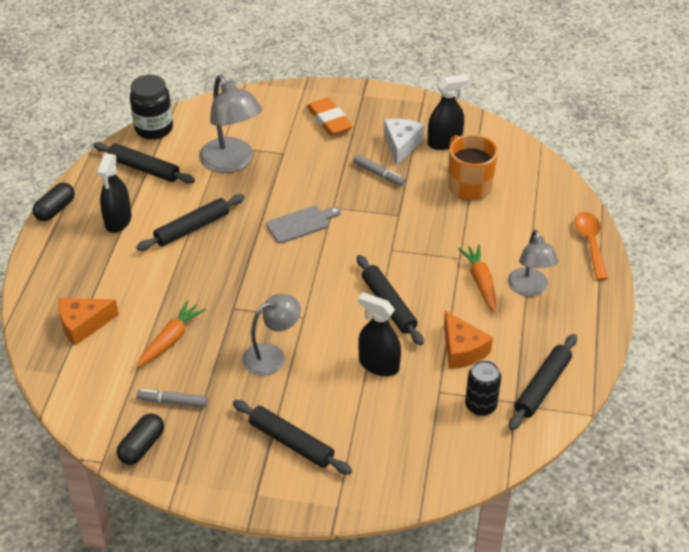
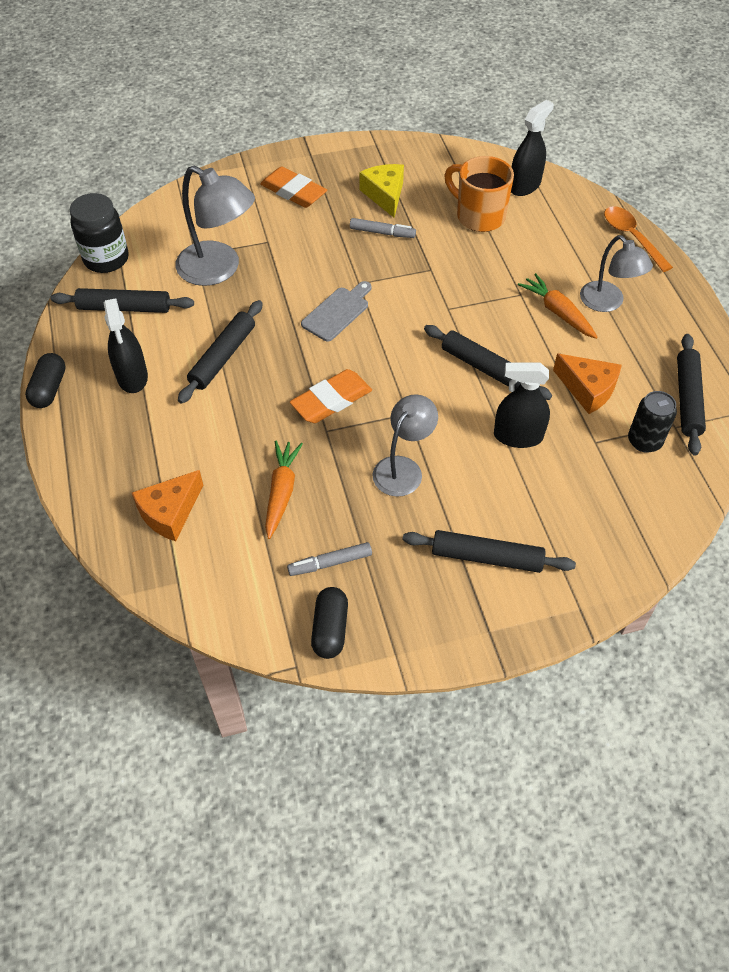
camera: 25 degrees left, 10 degrees up
white cheese [384,119,425,165] -> yellow cheese [359,164,404,218]
black spray bottle [428,74,468,150] -> black spray bottle moved to [511,100,554,196]
none -> orange eraser [290,369,372,423]

